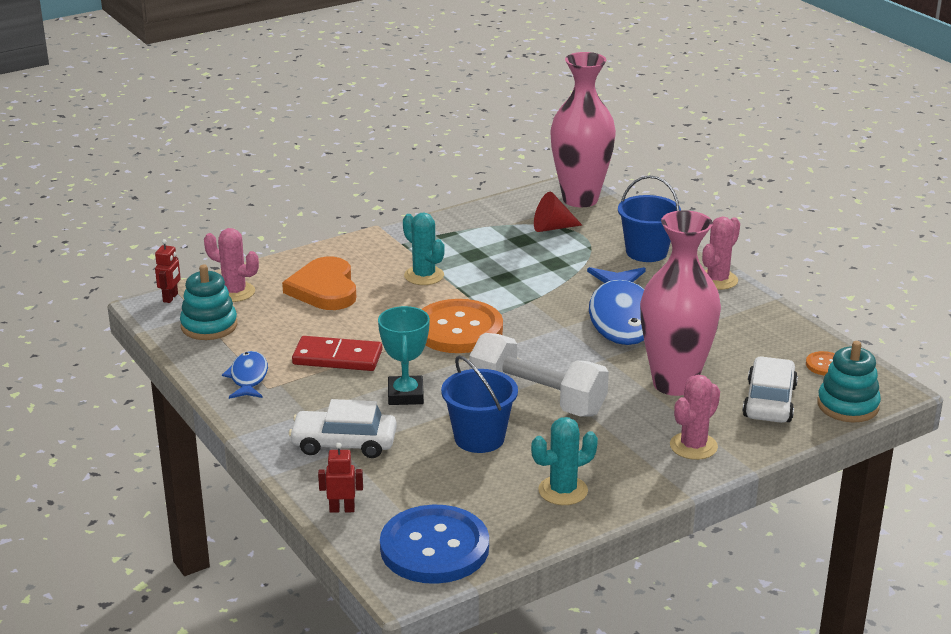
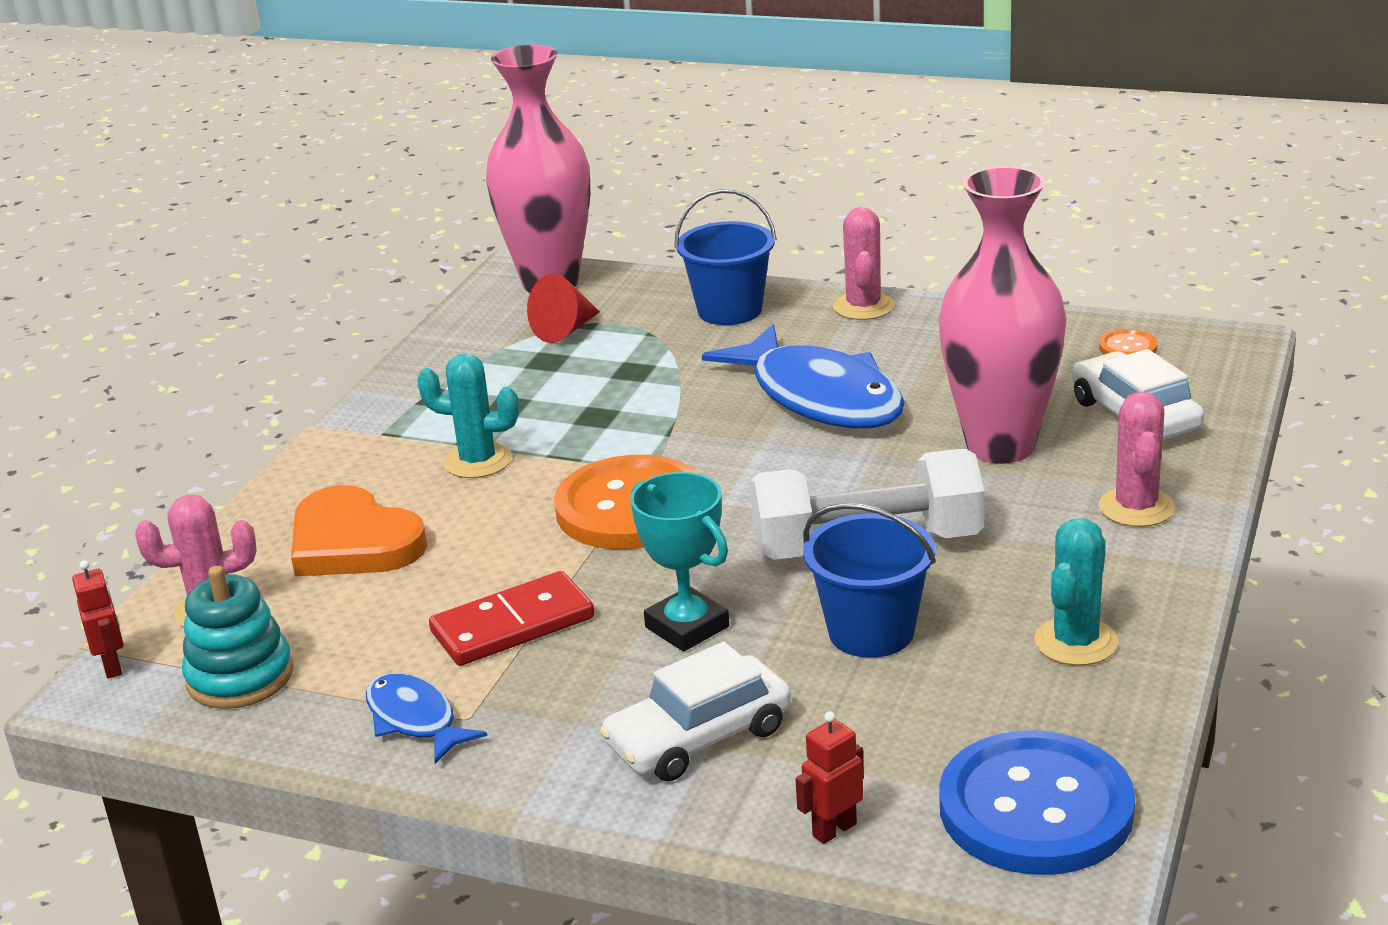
camera: 35 degrees left, 0 degrees up
turquoise stacking toy [817,341,881,422] -> none

